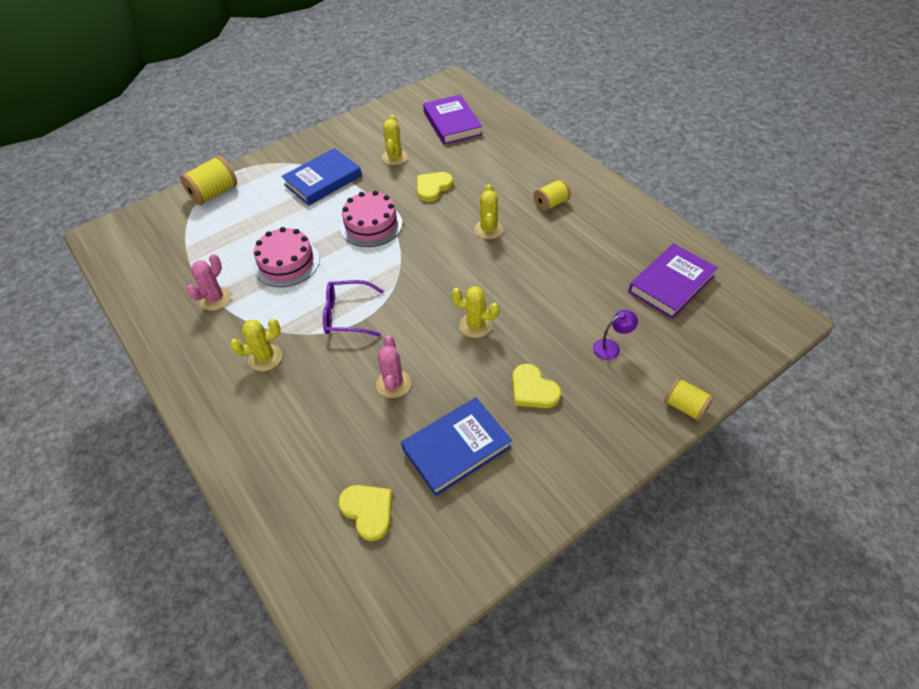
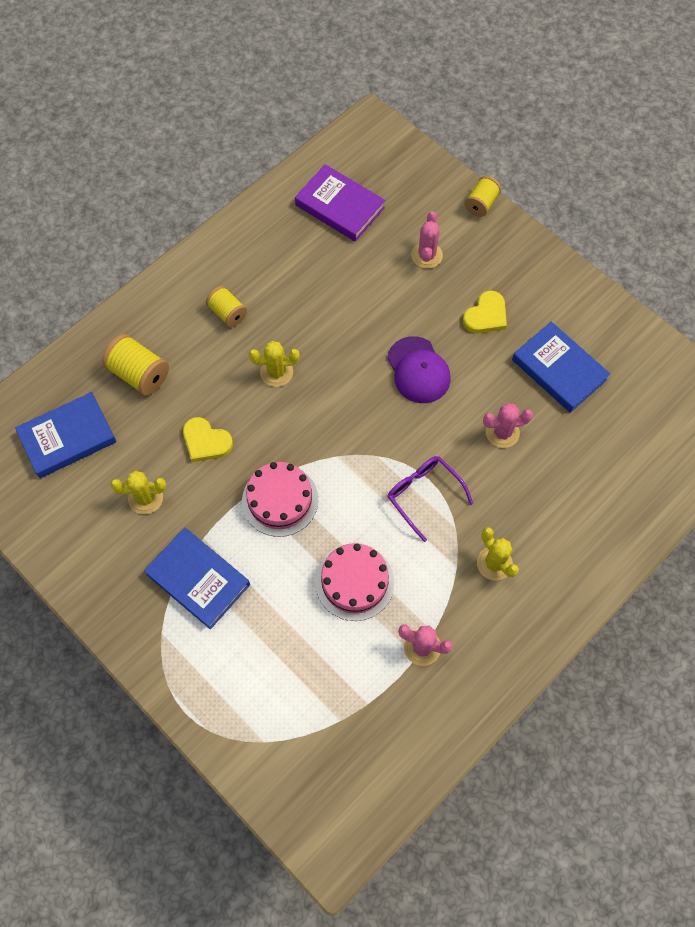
camera: 100 degrees left, 15 degrees up
yellow spool [180,155,237,205] -> yellow spool moved to [102,334,169,396]
purple glasses [323,280,384,336] -> purple glasses turned 150 degrees clockwise [387,456,473,542]
yellow heart [339,485,392,541] -> none
purple book [423,95,482,145] -> blue book [15,392,117,478]
yellow cactus [451,286,500,338] -> purple cap [387,336,451,403]
purple lamp [593,310,638,360] -> pink cactus [411,211,443,269]

